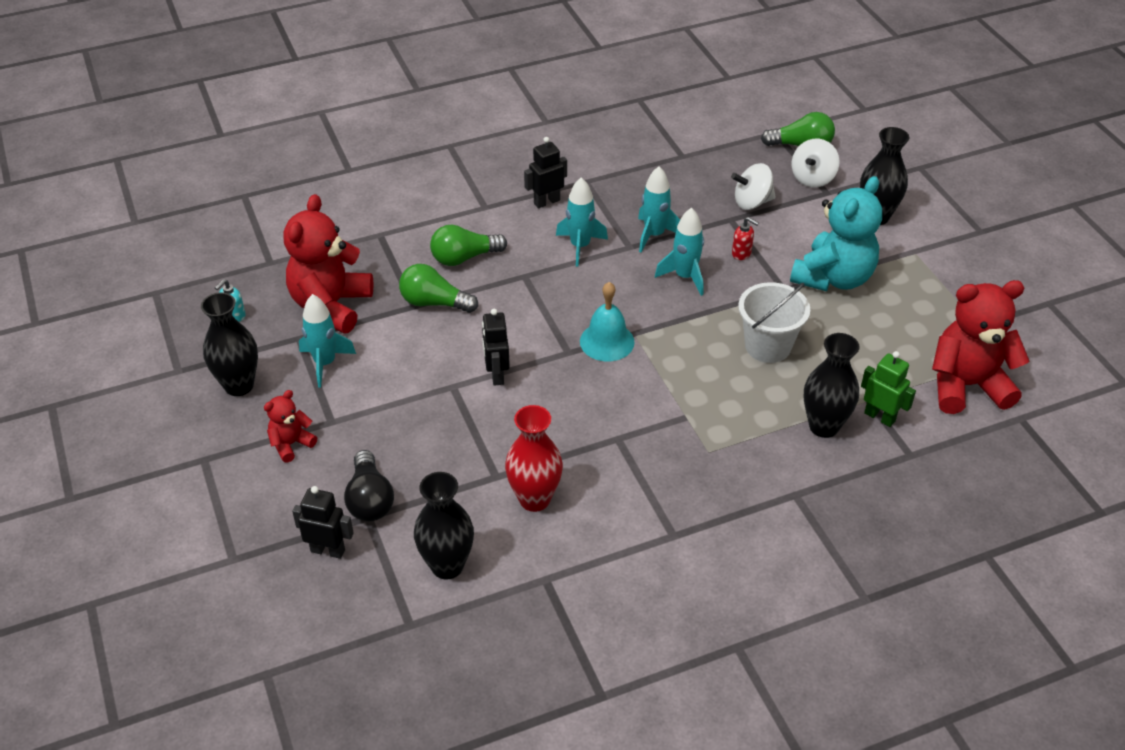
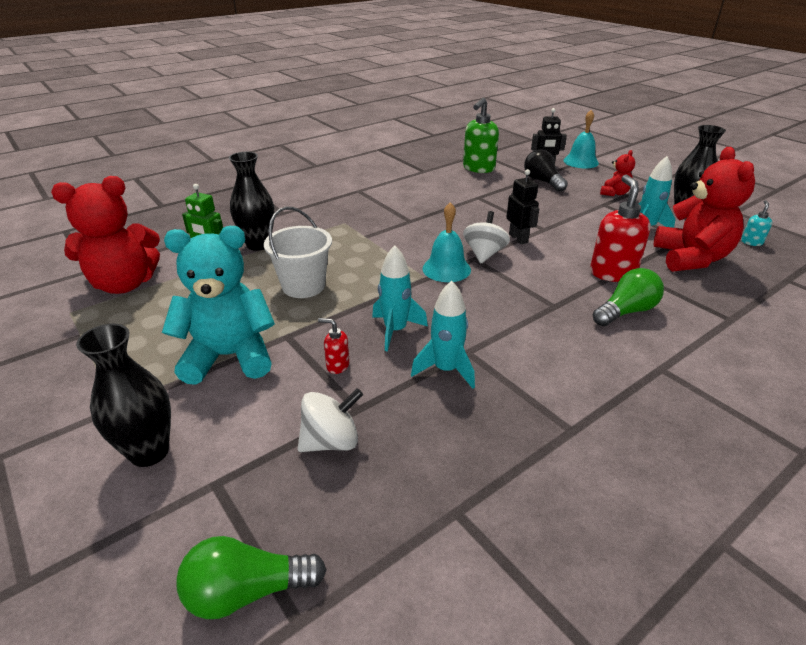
camera: 165 degrees right, 10 degrees down
green light bulb [399,264,478,313] -> red soap dispenser [590,175,651,282]
black vase [414,472,474,579] -> green soap dispenser [463,98,499,173]
red vase [505,405,563,512] -> none
black robot [524,137,567,208] -> none
turquoise rocket [556,178,608,267] -> none
turquoise teddy bear [790,176,882,291] -> turquoise teddy bear turned 60 degrees clockwise [162,226,275,385]
white spinning top [792,139,839,187] -> white spinning top moved to [463,211,510,263]
none -> turquoise bell [564,110,599,168]

